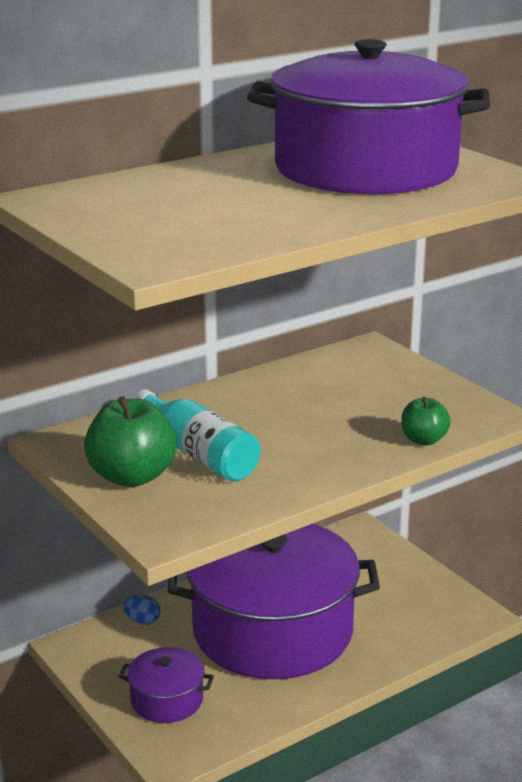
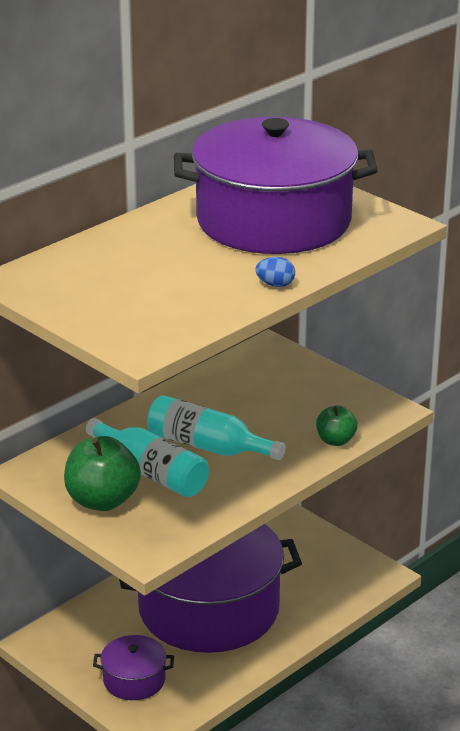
camera: 10 degrees left, 5 degrees up
blue egg [124,595,161,625] -> blue egg moved to [256,257,295,287]
none -> turquoise bottle [147,395,286,460]

